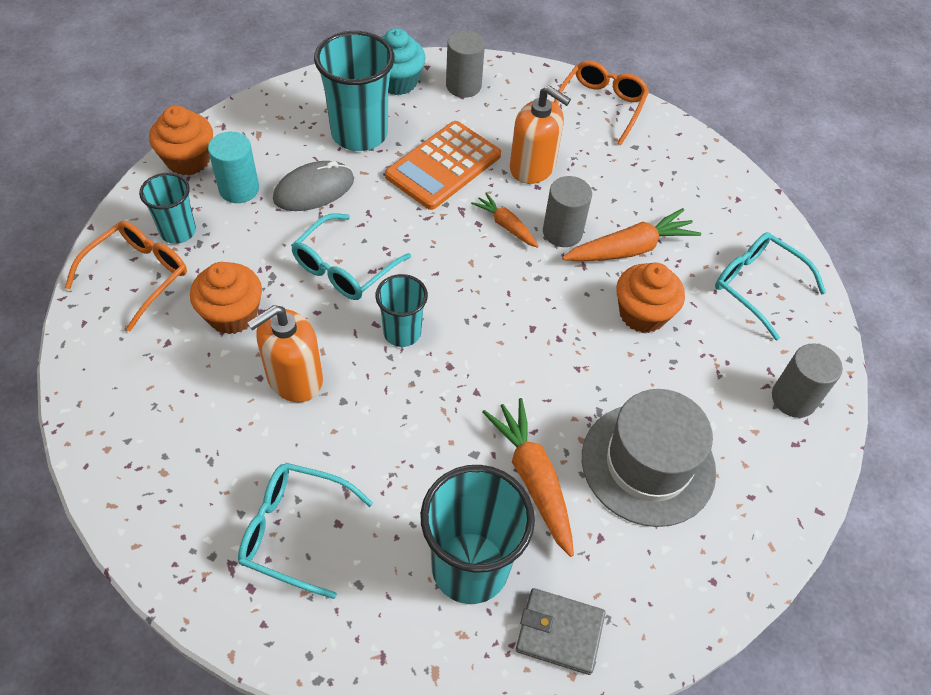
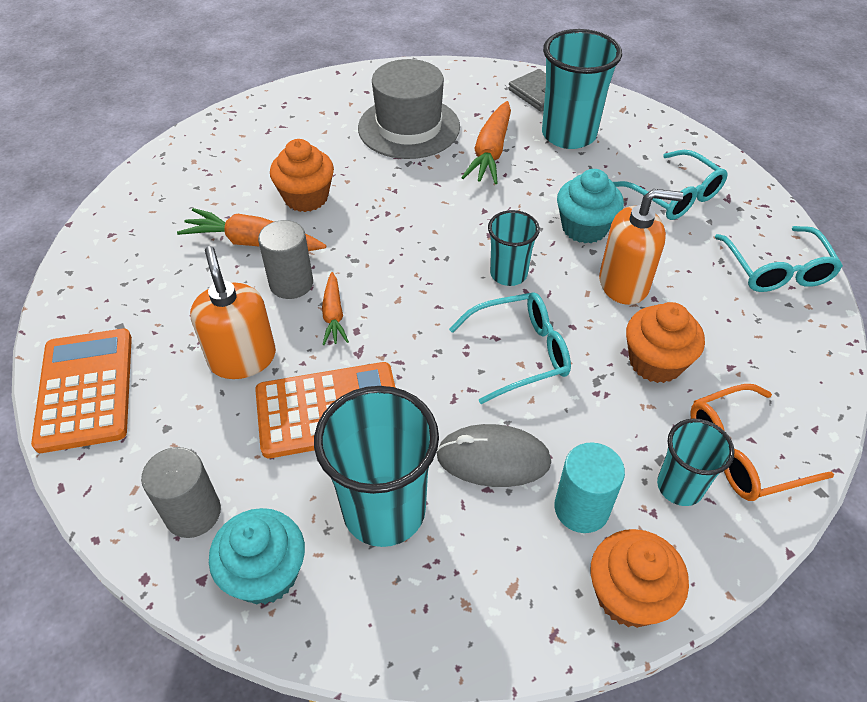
camera: 140 degrees left, 5 degrees down
orange glasses [554,61,649,145] -> orange calculator [31,329,132,453]
turquoise glasses [715,232,826,341] -> turquoise glasses moved to [715,226,843,292]
grey cylinder [772,343,843,418] -> none
none -> turquoise cupcake [557,169,624,243]

